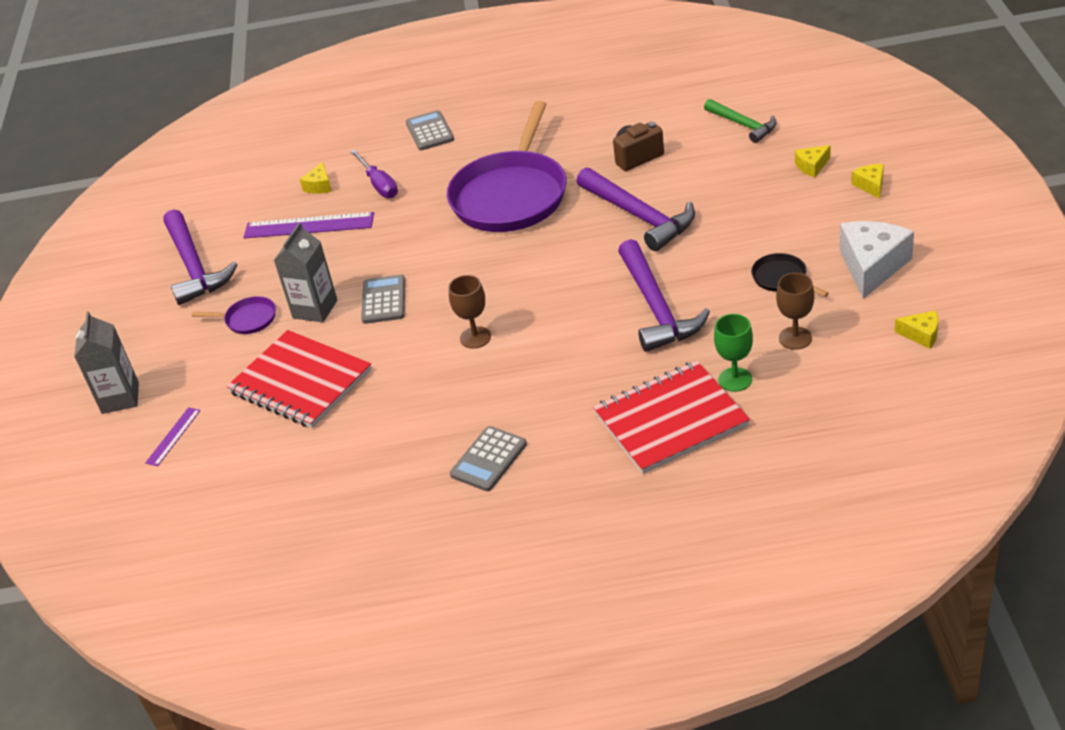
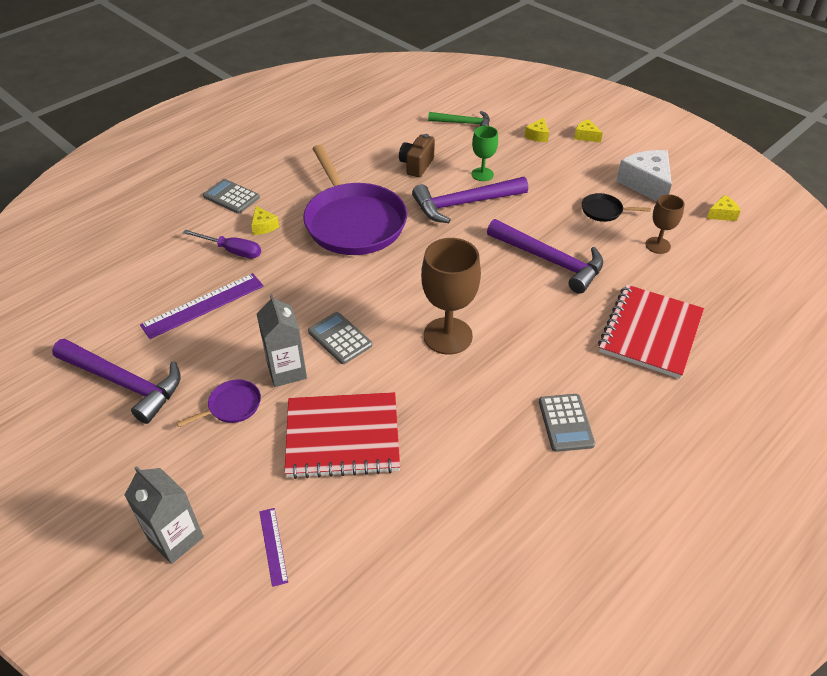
camera: 45 degrees left, 5 degrees up
yellow cheese [300,162,332,194] -> yellow cheese moved to [251,206,279,235]
brown goblet [449,275,491,349] -> brown goblet [421,238,481,355], size x1.78
purple hammer [577,167,695,251] -> purple hammer turned 150 degrees clockwise [412,177,528,223]
green goblet [714,314,753,392] -> green goblet moved to [472,126,498,181]

